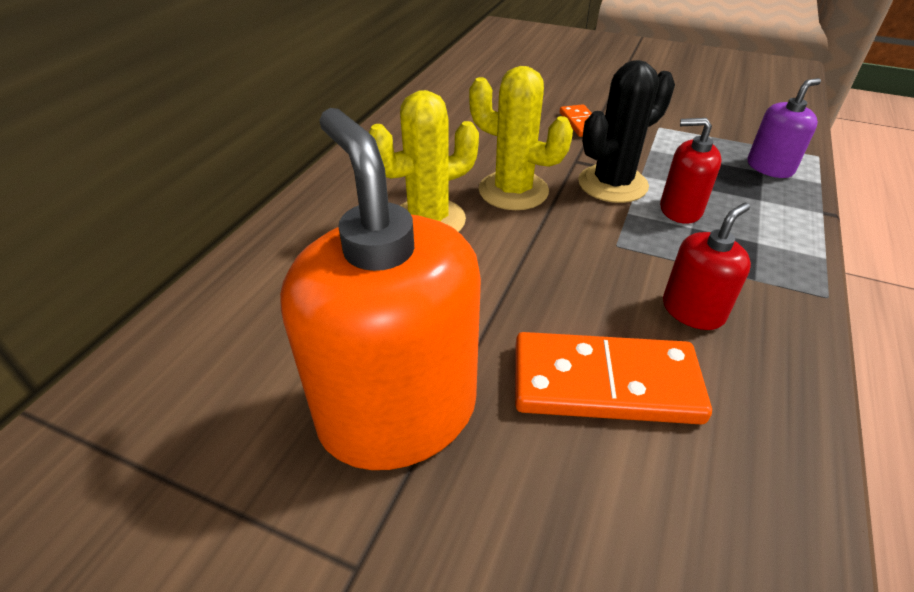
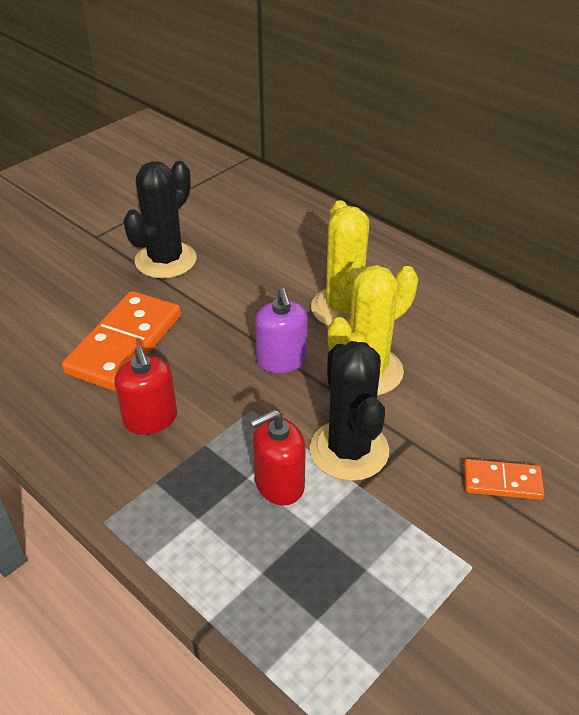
camera: 110 degrees right, 0 degrees up
orange soap dispenser [280,108,481,470] -> black cactus [123,161,196,279]
red soap dispenser [660,118,721,224] -> red soap dispenser turned 150 degrees counterclockwise [250,410,306,505]
purple soap dispenser [747,78,821,178] -> purple soap dispenser moved to [255,288,308,373]

